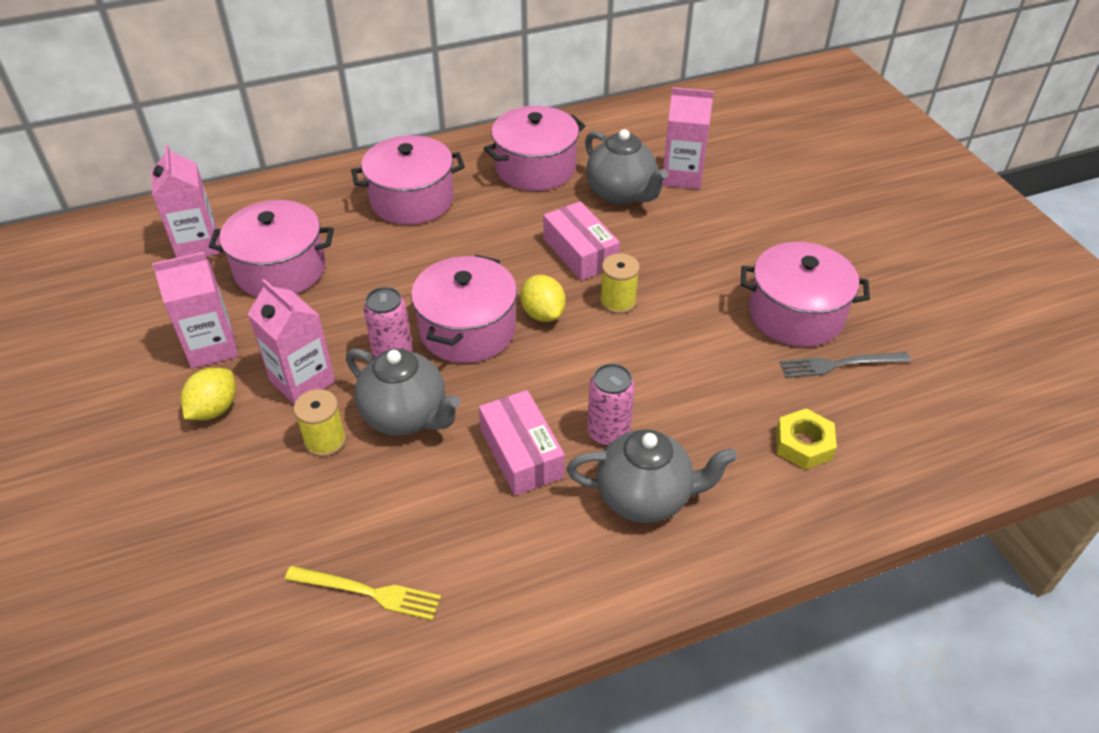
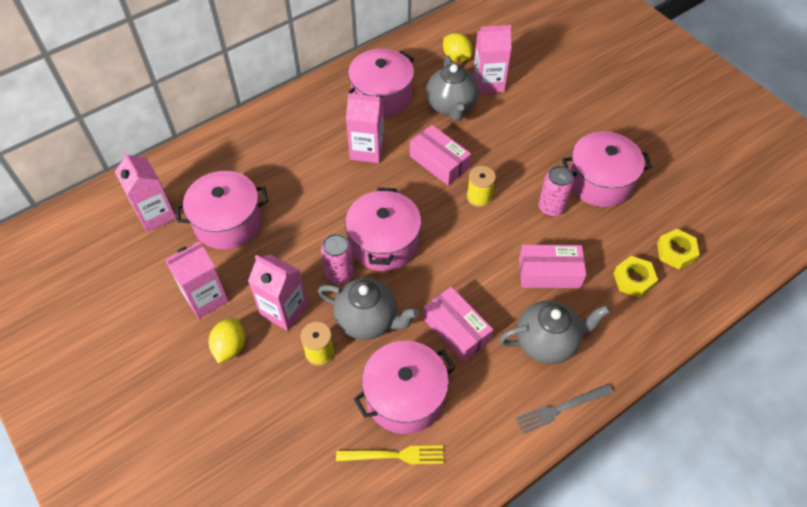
camera: 15 degrees left, 10 degrees up
pink pot [351,135,465,225] -> pink pot moved to [354,341,456,434]
yellow lemon [520,275,566,322] -> yellow lemon moved to [443,33,472,62]
grey teapot [585,129,668,205] -> grey teapot turned 45 degrees clockwise [426,56,478,121]
pink can [587,364,635,446] -> pink can moved to [539,166,574,217]
grey fork [780,352,911,378] -> grey fork moved to [516,384,613,434]
none -> pink carton [346,93,384,163]
none -> pink box [519,245,586,288]
none -> yellow nut [657,229,700,270]

